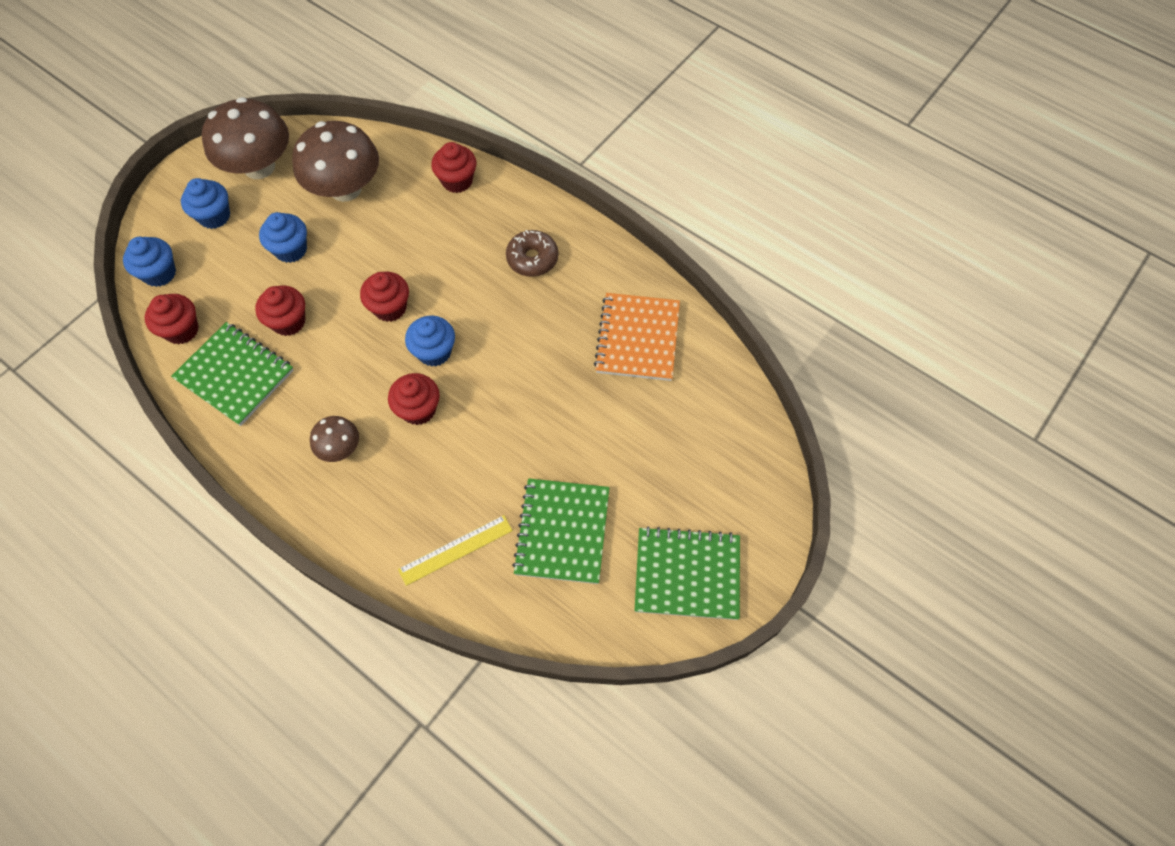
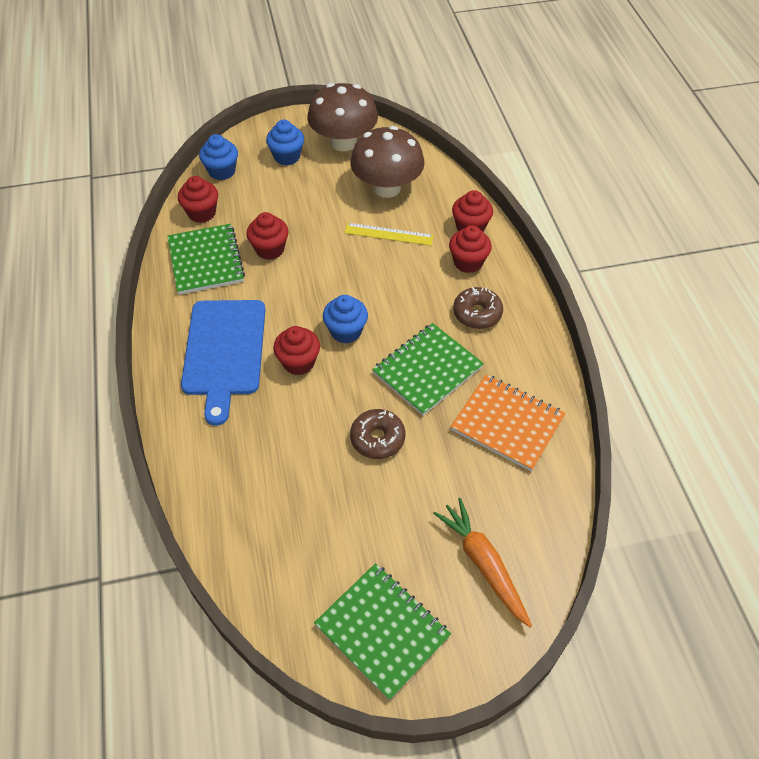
camera: 40 degrees right, 10 degrees down
blue cupcake [259,212,307,263] -> none
brown mushroom [310,416,359,462] -> blue cutting board [181,300,265,426]
red cupcake [360,271,409,322] -> red cupcake moved to [449,225,492,273]
yellow ruler [398,515,513,586] -> yellow ruler moved to [344,223,434,246]
green notebook [512,478,609,584] -> green notebook moved to [372,323,484,416]
orange notebook [594,293,680,381] -> orange notebook turned 75 degrees clockwise [451,375,565,471]
none -> brown donut [350,409,405,459]
none -> orange carrot [433,498,532,627]

